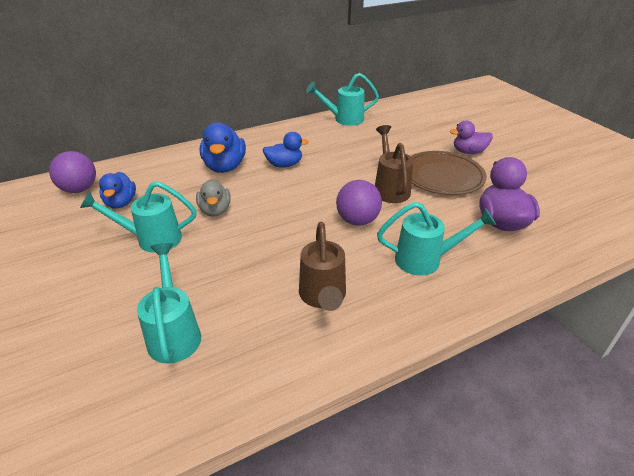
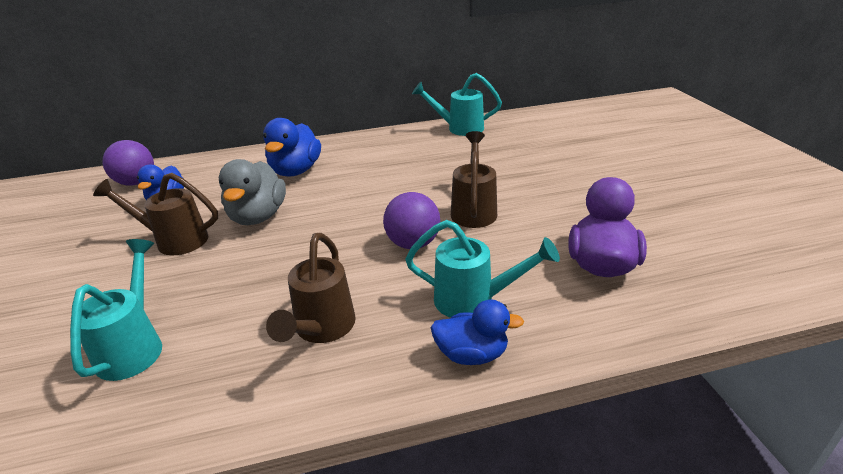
camera: 15 degrees right, 5 degrees down
turquoise watering can [80,181,197,253] -> brown watering can [93,173,218,255]
grey duck [196,179,231,216] -> grey duck [219,159,286,225], size x1.51
blue duck [263,132,309,168] -> blue duck moved to [431,299,524,365]
brown plate [410,151,487,195] -> none
purple duck [450,121,493,154] -> none

